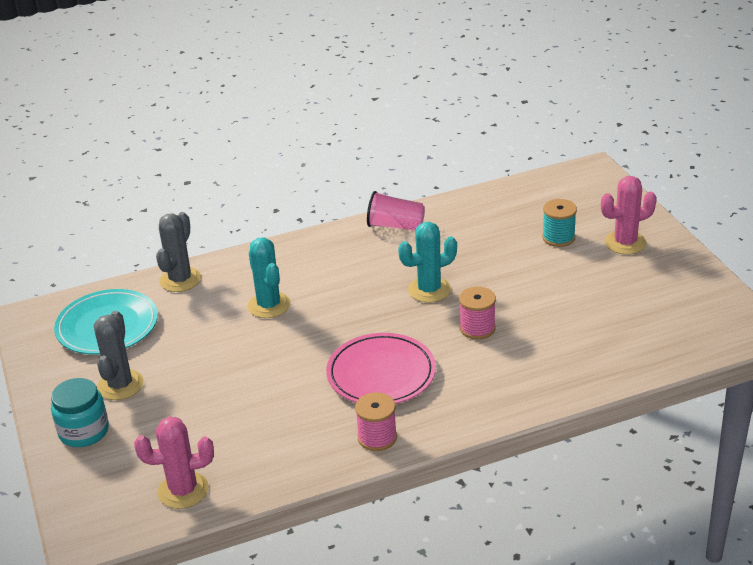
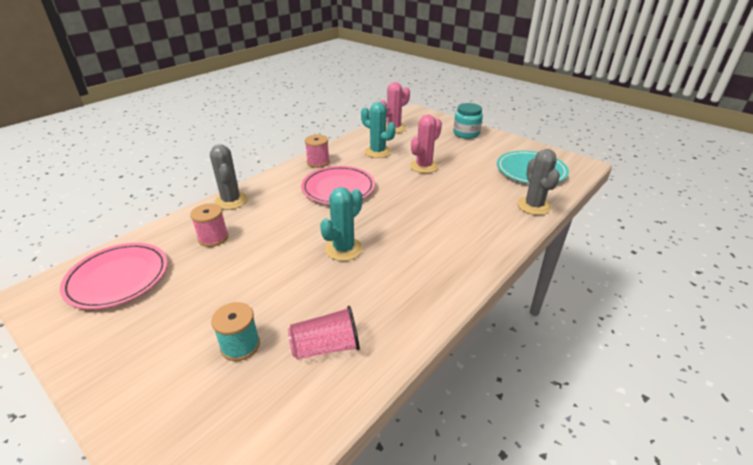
camera: 150 degrees right, 0 degrees up
grey cactus [94,311,144,400] -> grey cactus moved to [210,144,248,210]
turquoise cactus [248,237,290,318] -> turquoise cactus moved to [361,102,396,158]
pink cup [367,191,425,231] -> pink cup moved to [288,306,360,360]
pink spool [459,287,496,339] -> pink spool moved to [190,203,228,247]
pink cactus [601,176,657,255] -> pink cactus moved to [410,114,442,173]
none -> pink plate [60,243,168,309]

